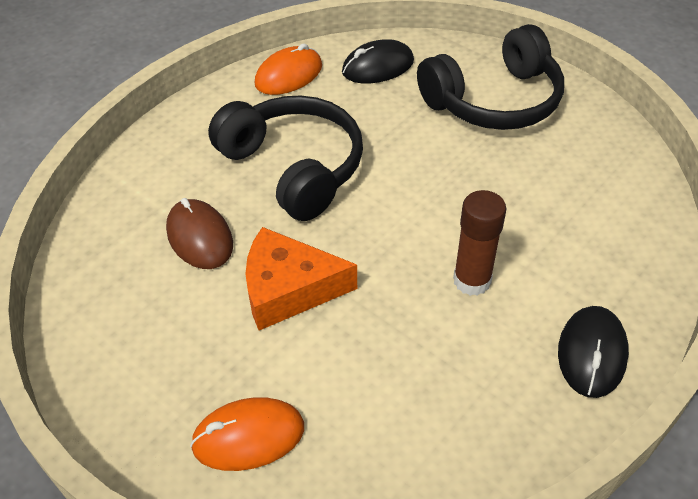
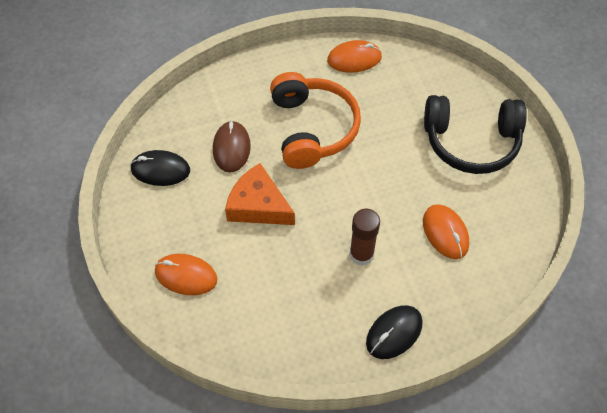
camera: 30 degrees right, 10 degrees up
black headphones [208,96,363,221] -> orange headphones [270,72,361,169]
black mouse [342,39,414,83] -> black mouse moved to [130,150,190,186]
none -> orange mouse [423,204,469,259]

